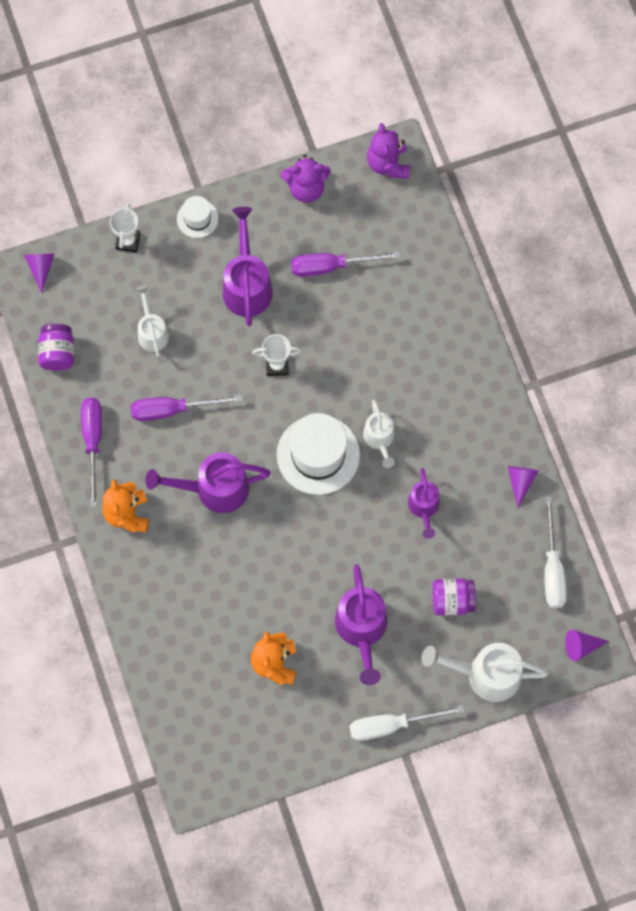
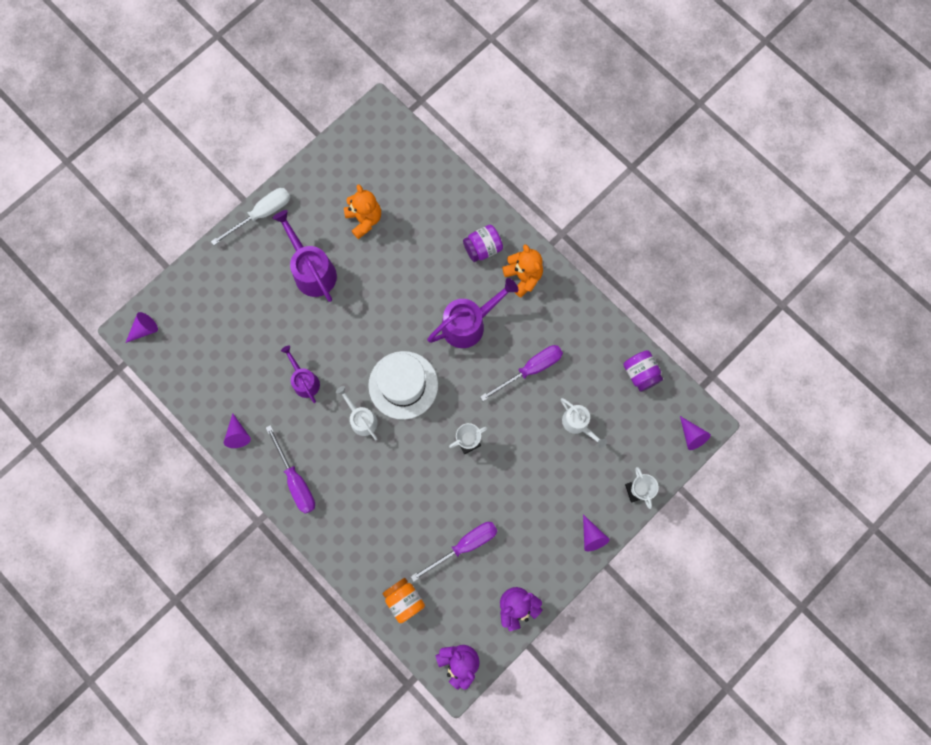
camera: 155 degrees right, 5 degrees up
purple screwdriver [81,398,102,507] -> purple screwdriver moved to [266,425,315,514]
white hat [177,196,219,238] -> purple cone [583,515,610,551]
purple watering can [223,207,273,326] -> none
white watering can [422,643,548,702] -> none
purple jar [432,578,476,616] -> purple jar moved to [463,225,503,262]
white screwdriver [544,497,567,608] -> none
none -> orange jar [382,578,425,623]

